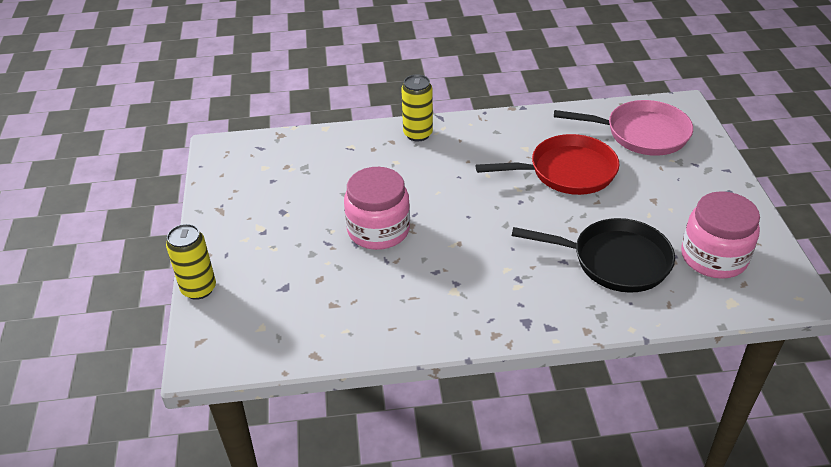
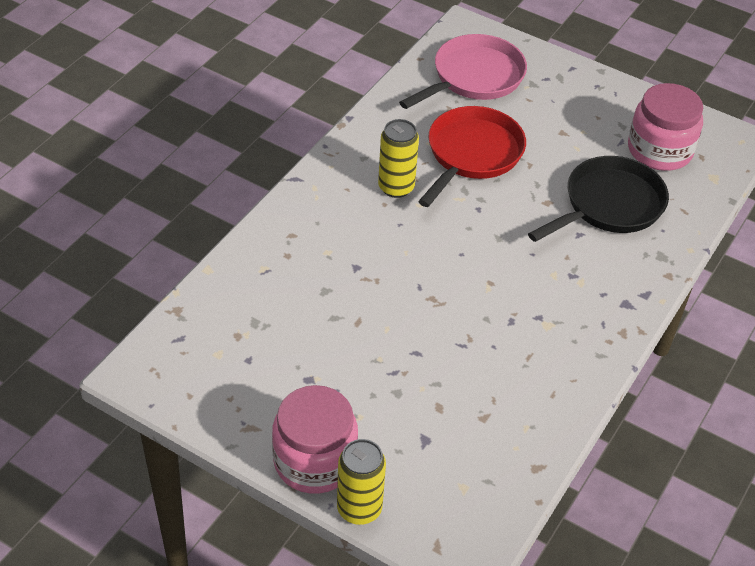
camera: 55 degrees left, 5 degrees up
pink jar [344,167,410,250] -> pink jar moved to [272,385,358,494]
yellow can [401,74,433,141] -> yellow can moved to [378,119,419,198]

